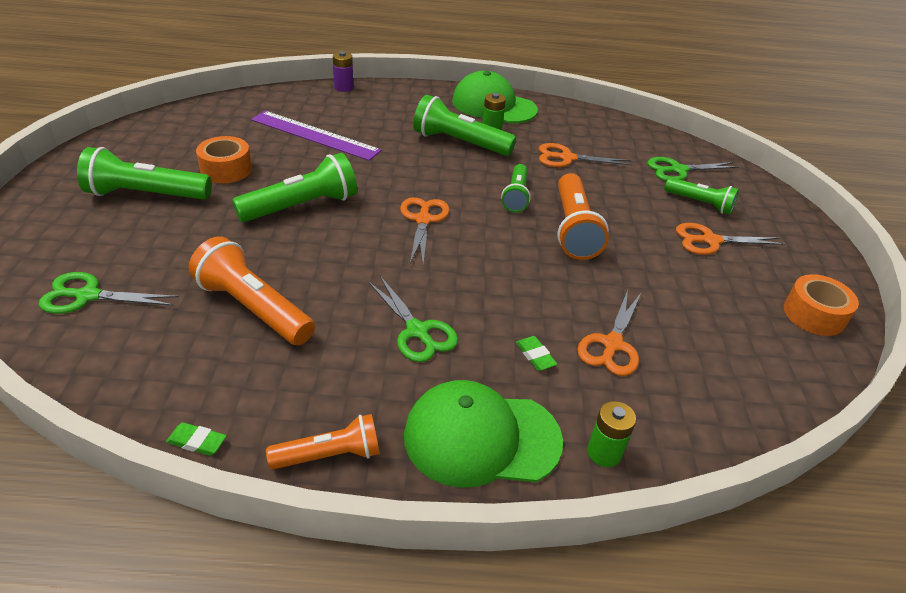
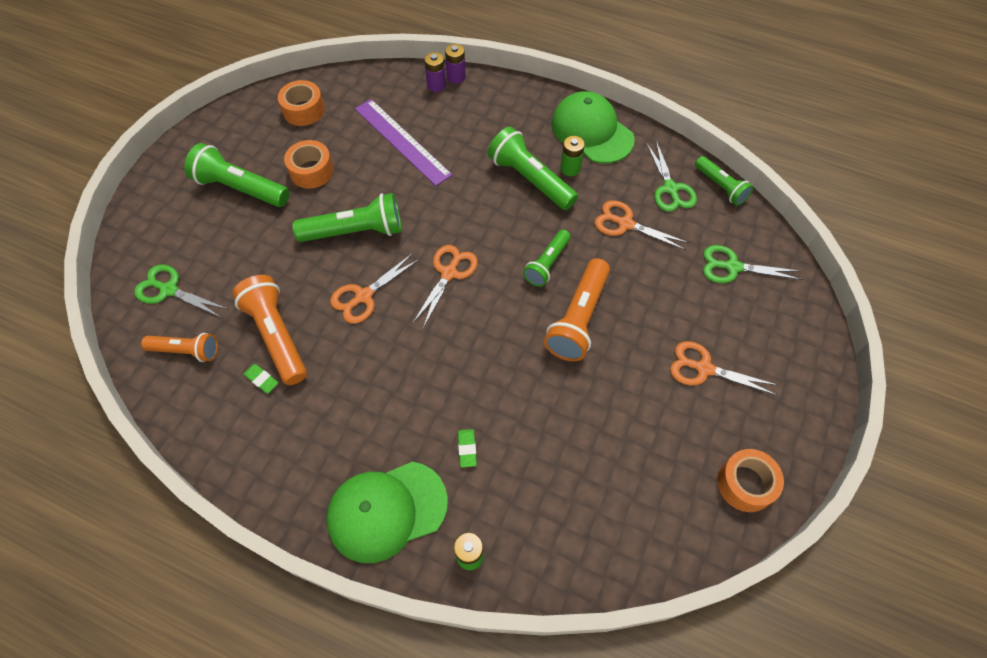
camera: 25 degrees right, 20 degrees up
green eraser [166,422,227,456] -> green eraser moved to [243,364,278,394]
orange flashlight [266,414,380,469] -> orange flashlight moved to [141,333,218,362]
green scissors [368,276,458,362] -> green scissors moved to [646,141,697,212]
green cap [404,380,563,488] -> green cap turned 45 degrees counterclockwise [326,462,448,563]
orange scissors [577,290,641,376] -> orange scissors moved to [330,254,418,324]
green flashlight [664,177,739,215] -> green flashlight moved to [695,156,753,206]
none -> orange tape [278,80,325,126]
none -> purple battery [424,52,446,92]

